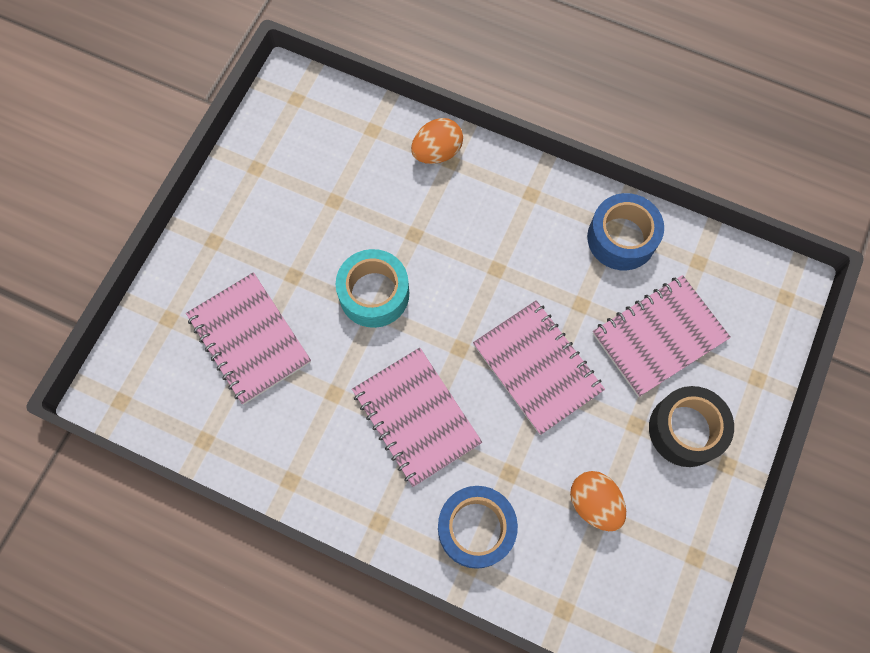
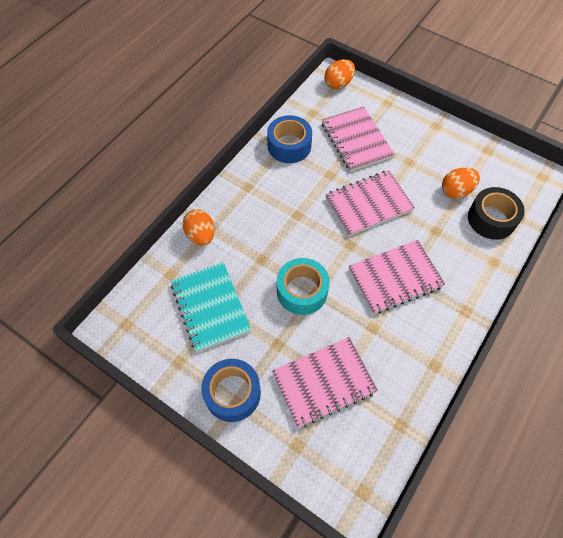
camera: 80 degrees left, 10 degrees down
blue tape [438,486,518,569] -> blue tape moved to [201,359,261,422]
black tape [649,386,734,467] -> black tape moved to [468,187,525,240]
none -> turquoise notebook [171,262,251,352]
none -> orange egg [325,59,355,89]

